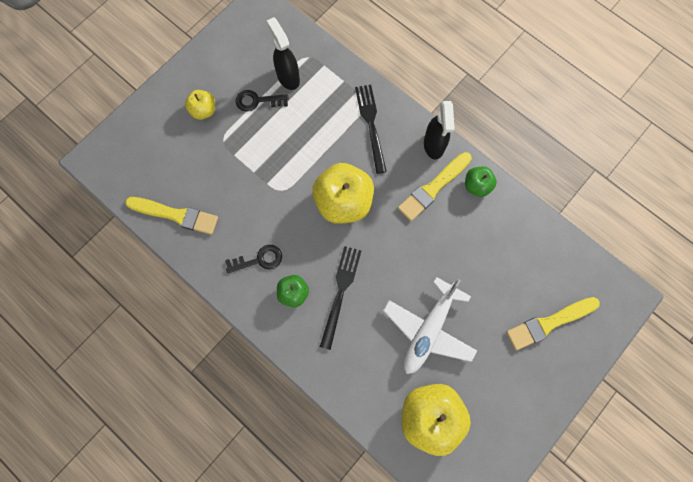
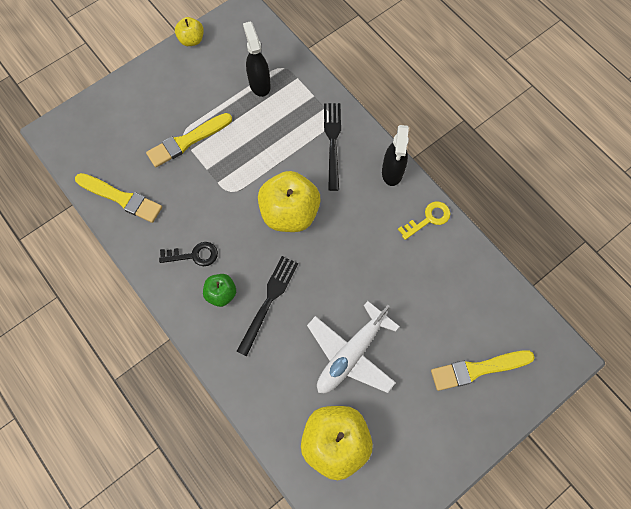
camera: 10 degrees right, 5 degrees down
yellow apple [185,90,215,120] -> yellow apple moved to [175,17,204,46]
black key [236,90,289,112] -> none
yellow brush [398,152,472,221] -> yellow brush moved to [146,113,232,167]
green apple [465,166,497,197] -> yellow key [398,201,450,240]

